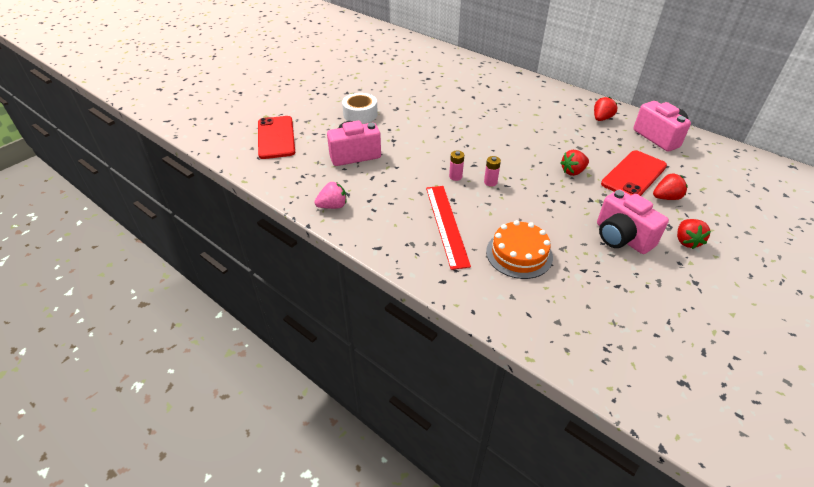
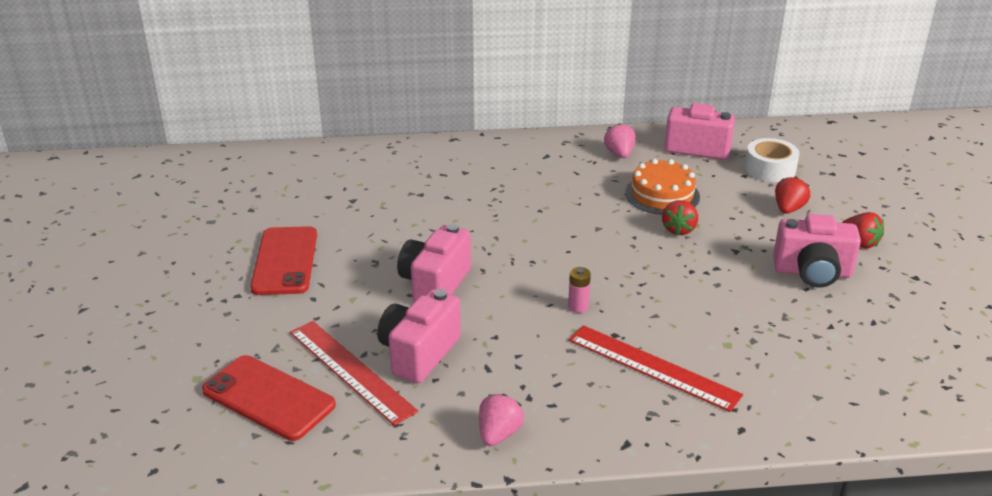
camera: 45 degrees left, 10 degrees down
white tape [342,93,378,124] -> white tape moved to [745,138,799,182]
pink battery [484,156,501,187] -> none
orange cake [486,220,553,279] -> orange cake moved to [625,159,700,215]
red strawberry [594,97,617,121] -> pink strawberry [604,123,636,158]
red phone [601,150,667,196] -> red phone moved to [250,226,317,295]
none -> red ruler [290,321,418,426]
none -> pink camera [397,224,471,302]

